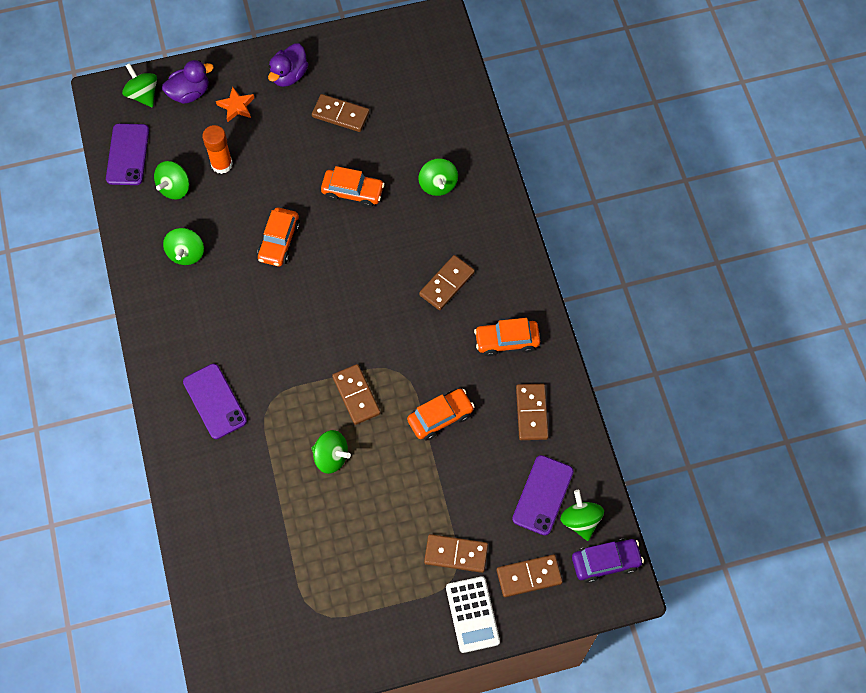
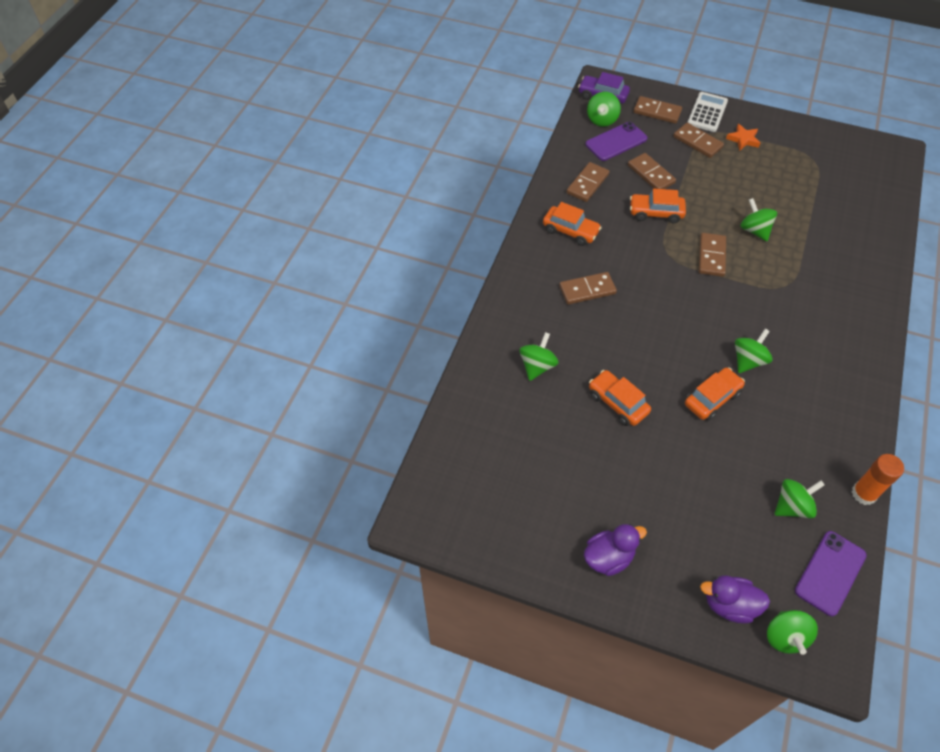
camera: 145 degrees left, 10 degrees down
green spinning top [163,228,204,265] -> green spinning top moved to [735,329,773,373]
purple phone [183,364,247,439] -> none
orange glue stick [202,125,233,174] -> orange glue stick moved to [852,454,904,505]
orange star [216,86,254,122] -> orange star moved to [726,124,760,151]
brown domino [312,94,370,132] -> brown domino moved to [628,153,676,189]

